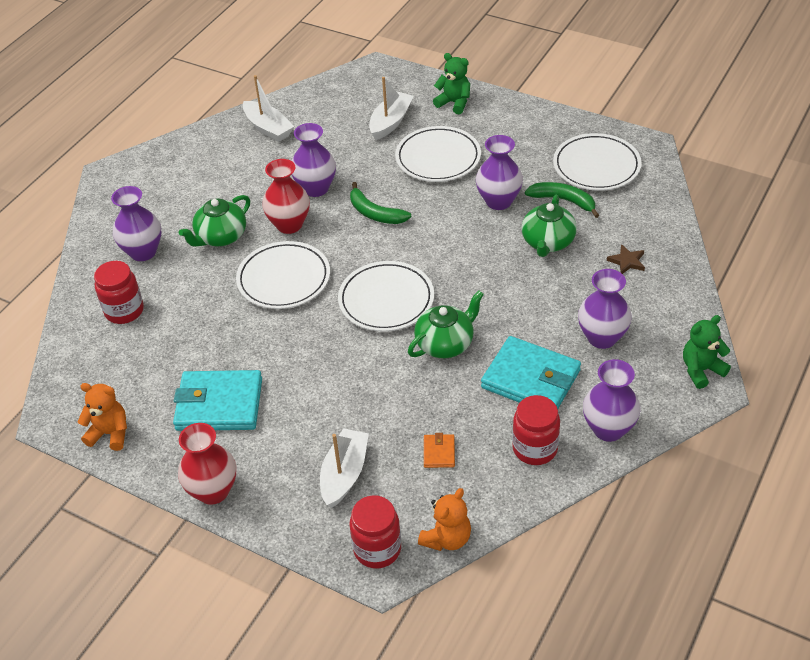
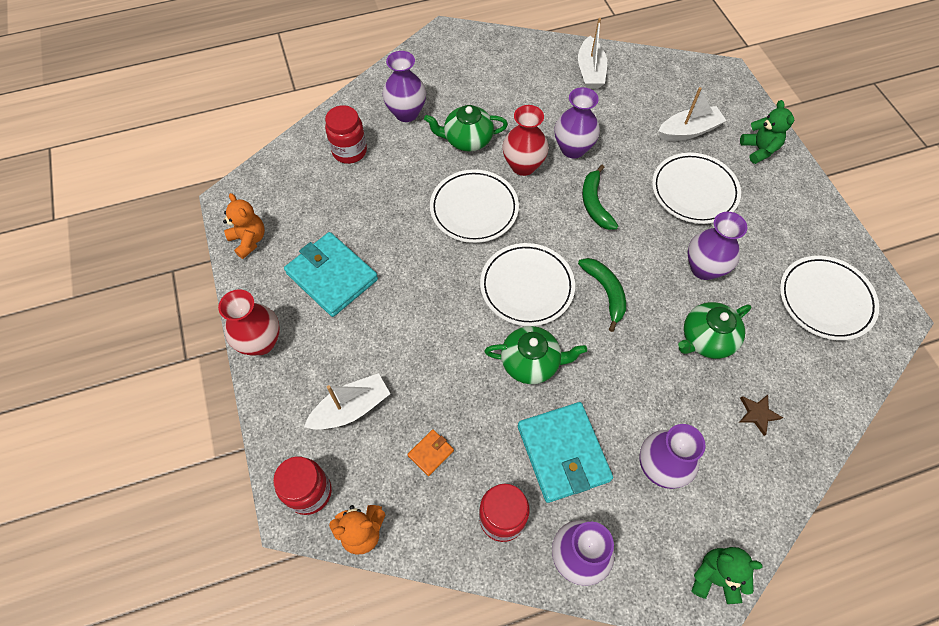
camera: 40 degrees right, 15 degrees up
green banana [525,182,599,218] -> green banana moved to [578,258,626,332]

